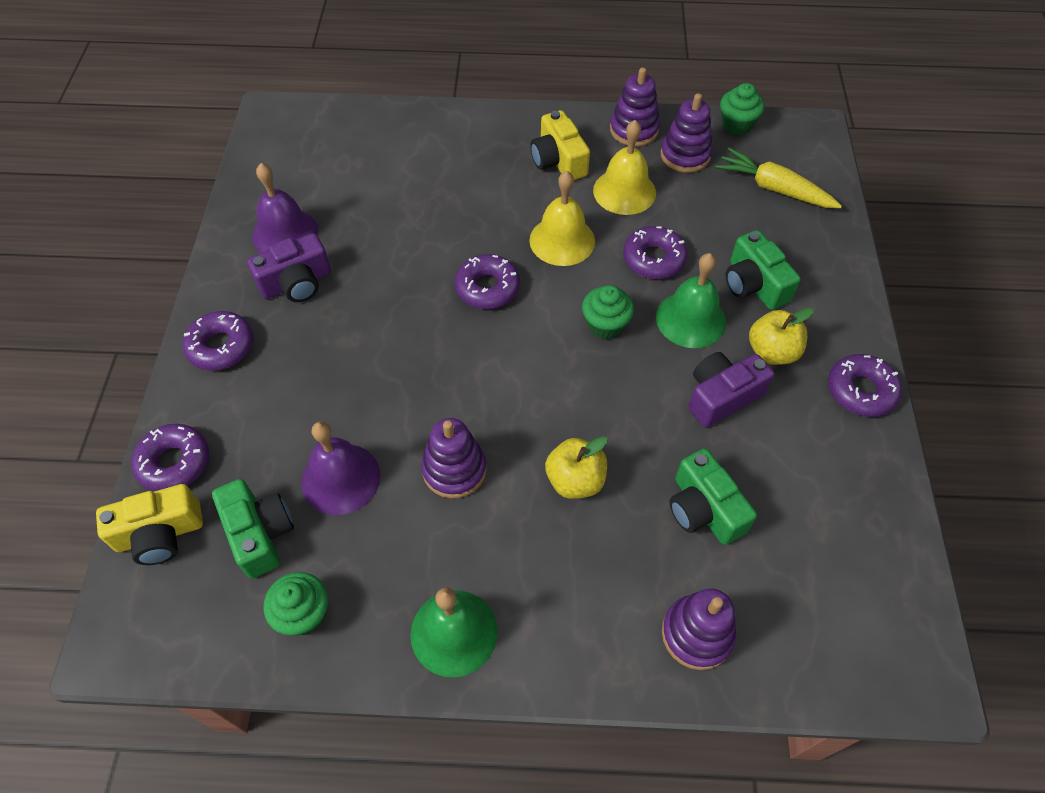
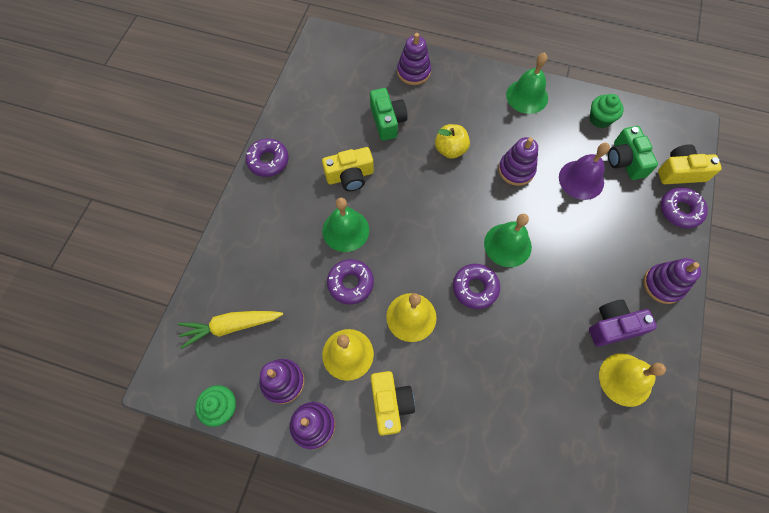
camera: 165 degrees left, 10 degrees up
purple donut [182,311,253,371] -> purple stacking toy [643,258,701,304]
purple bell [252,163,318,253] -> yellow bell [599,353,666,407]
green cupcake [582,285,634,339] -> none
purple camera [688,352,774,428] -> yellow camera [322,147,374,191]
yellow carrot [715,147,842,208] -> yellow carrot turned 120 degrees clockwise [178,311,283,349]
green camera [726,230,801,310] -> none
yellow apple [749,308,814,365] -> none
none -> green bell [484,214,532,267]

